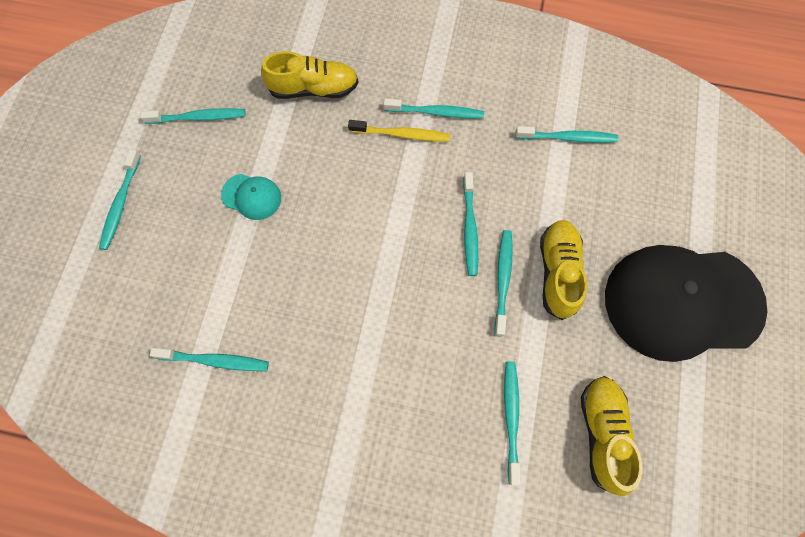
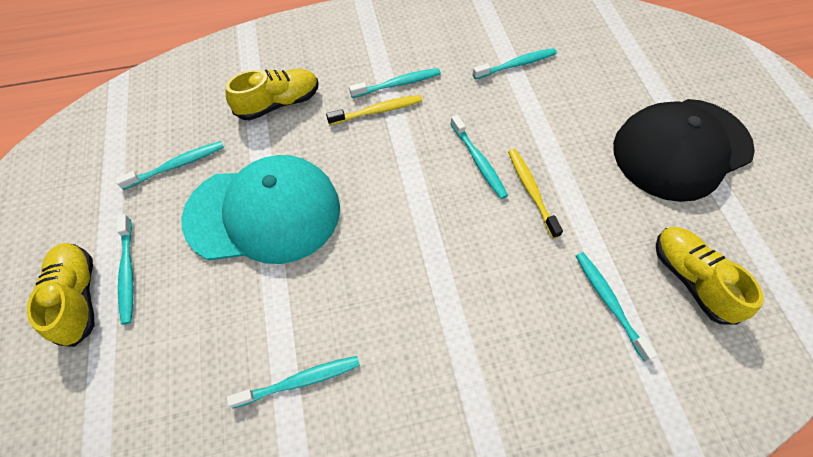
camera: 25 degrees left, 10 degrees down
turquoise cap [221,174,281,220] -> turquoise cap [182,155,340,264], size x2.44
turquoise toothbrush [494,230,513,337] -> yellow toothbrush [508,149,563,239]
yellow shoe [540,220,588,320] -> yellow shoe moved to [27,243,94,347]

